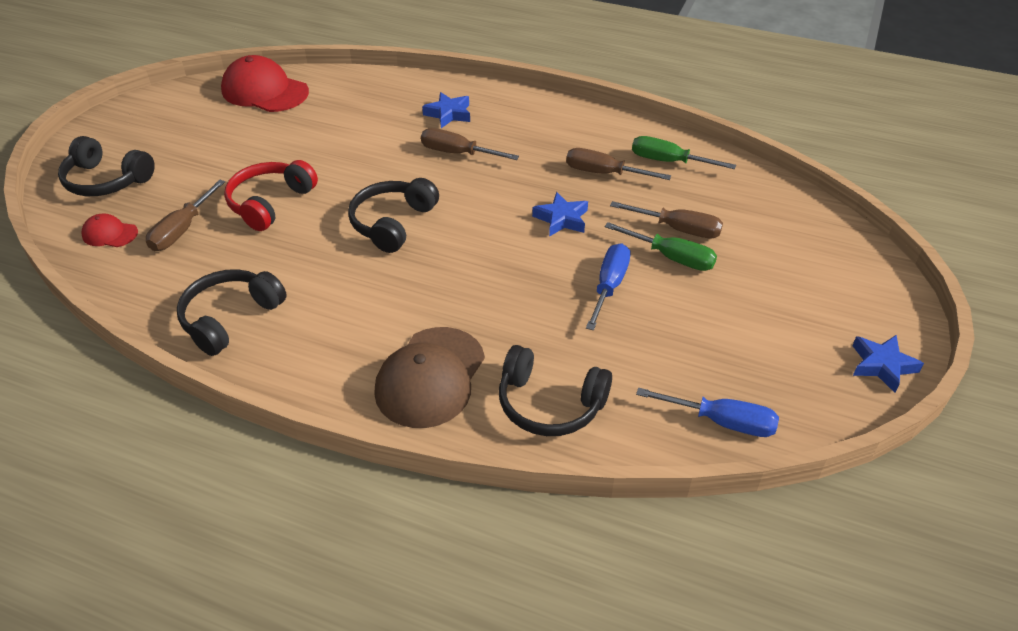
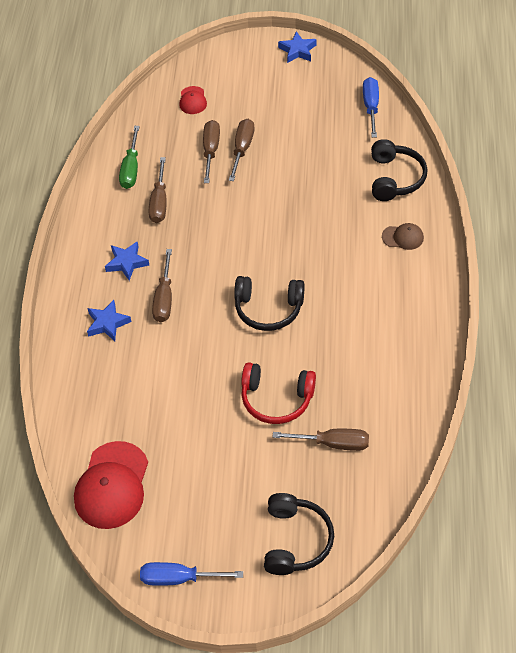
camera: 105 degrees left, 10 degrees up
red cap [81,213,138,247] -> red cap moved to [179,86,207,114]
black headphones [177,269,287,356] -> none
brown cap [374,327,485,428] -> brown cap [382,223,424,250], size x0.50
blue star [532,192,588,237] -> blue star moved to [105,241,149,281]
blue screwdriver [586,243,631,330] -> blue screwdriver moved to [140,562,243,586]
green screwdriver [605,222,717,271] -> brown screwdriver [229,119,254,181]

